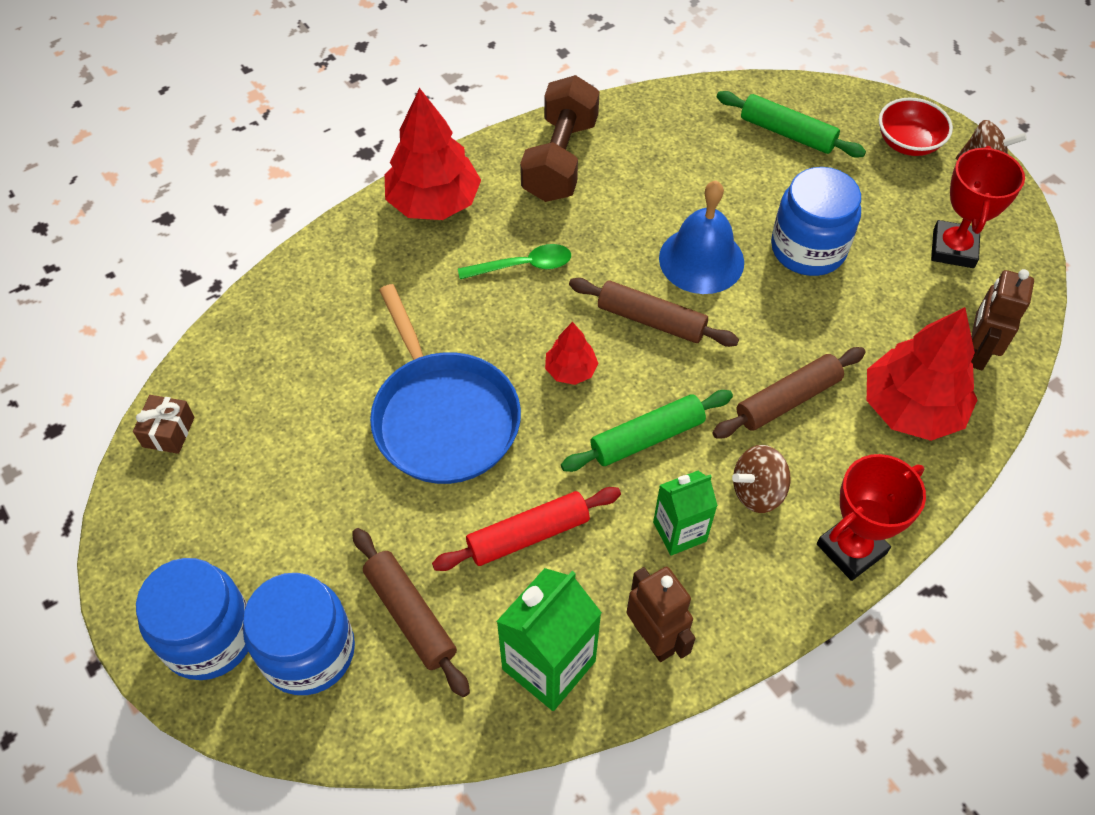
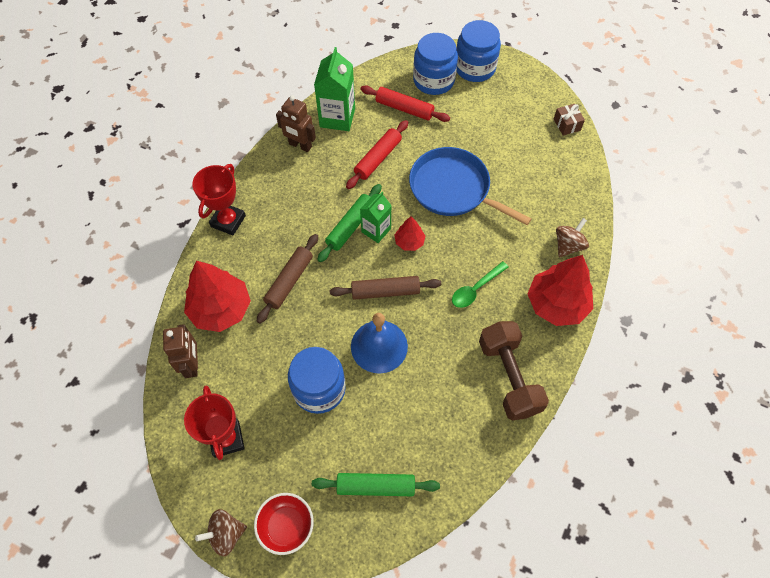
camera: 150 degrees right, 5 degrees up
brown rolling pin [352,528,470,697] -> red rolling pin [361,86,450,122]
green carton [653,471,718,556] -> green carton moved to [360,192,392,243]
brown spinning top [732,445,791,513] -> brown spinning top moved to [556,218,589,257]

